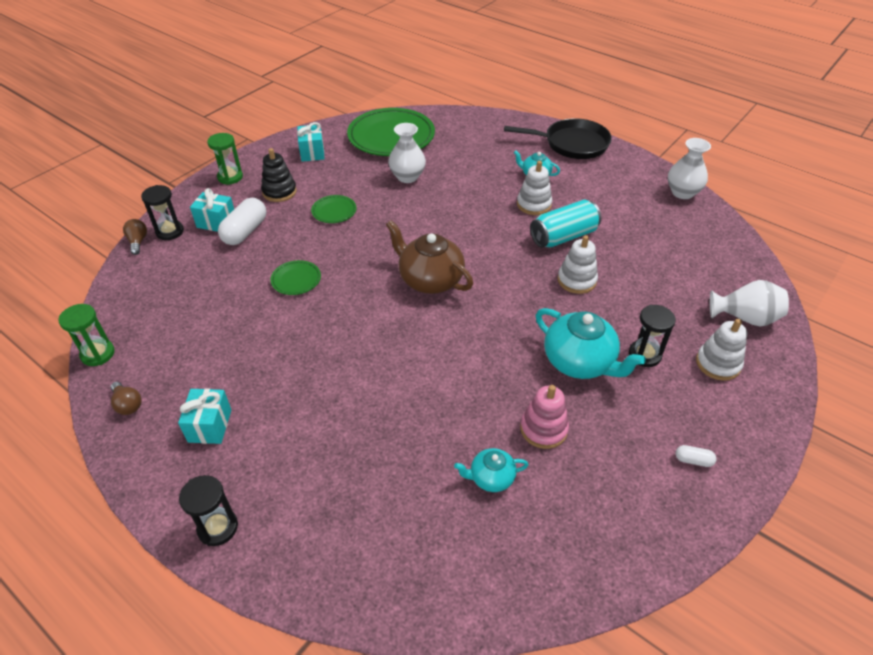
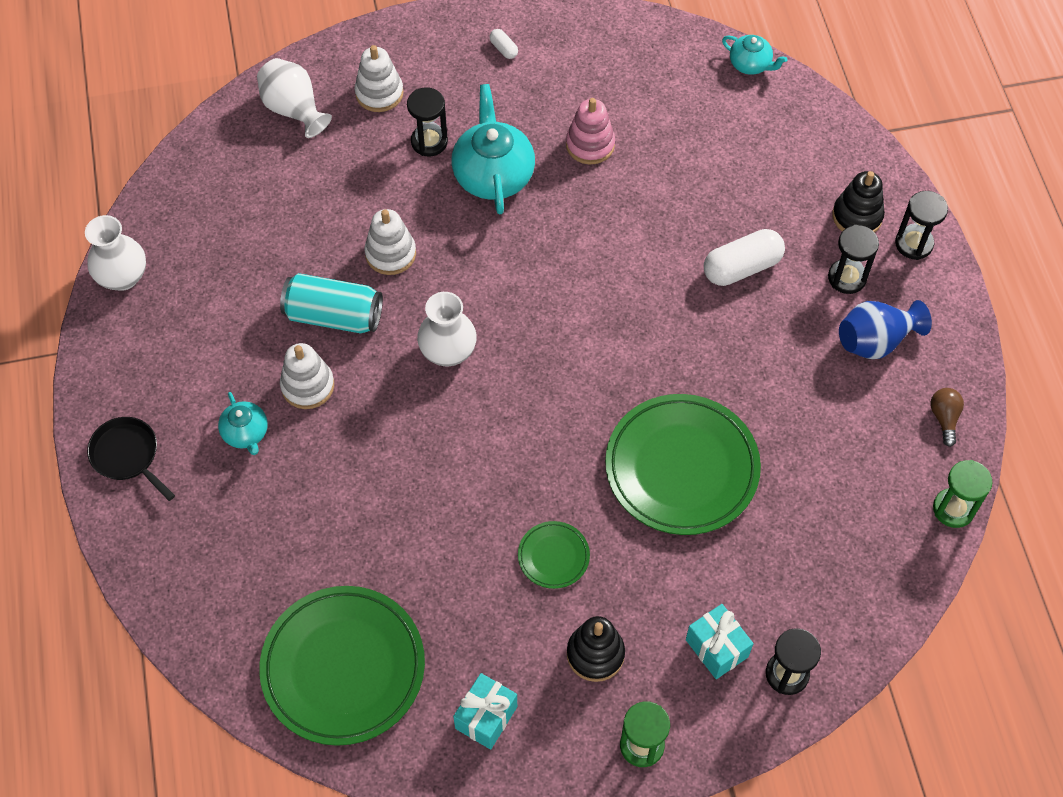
camera: 140 degrees left, 15 degrees up
brown light bulb [123,219,147,255] -> none
turquoise gift [178,388,231,444] -> blue vase [839,300,932,359]
white capsule [218,198,266,245] -> white capsule moved to [704,229,785,286]
green plate [270,260,321,295] -> green plate [605,394,761,535], size x2.20
brown teapot [386,220,473,294] -> none
white vase [388,123,426,183] -> white vase moved to [417,292,477,366]
turquoise teapot [454,448,529,492] -> turquoise teapot moved to [722,35,787,75]
black pan [504,118,612,159] -> black pan [87,417,175,501], size x0.62
none -> black hourglass [828,225,879,294]
none -> black stacking toy [832,171,885,233]

